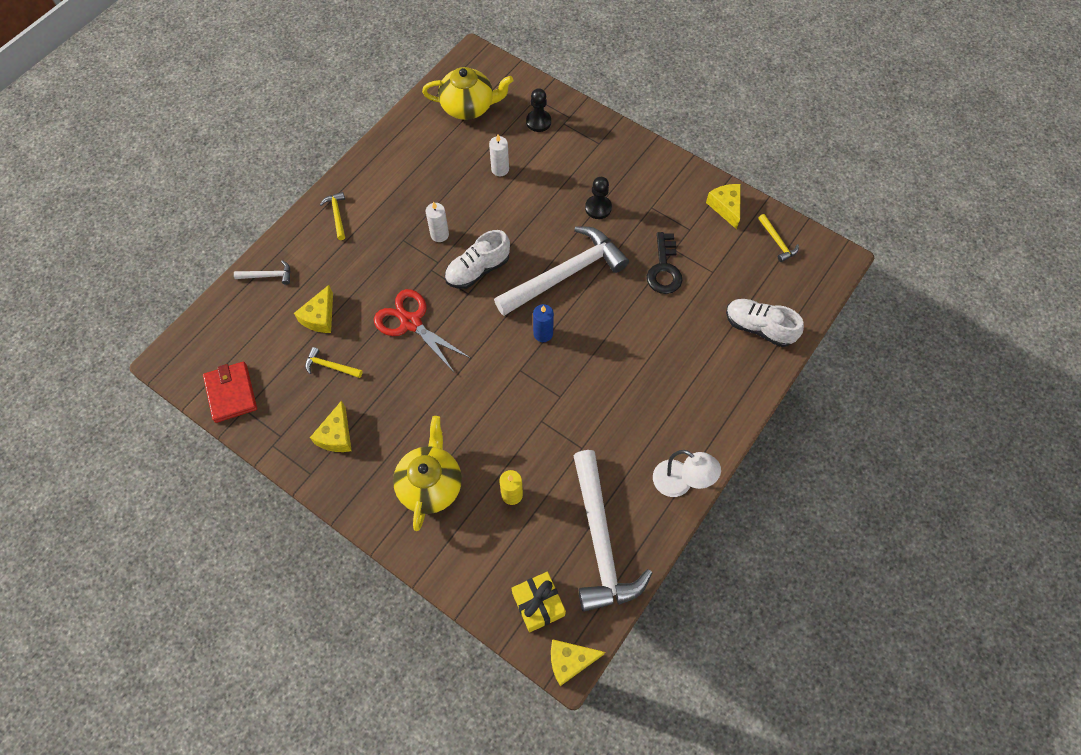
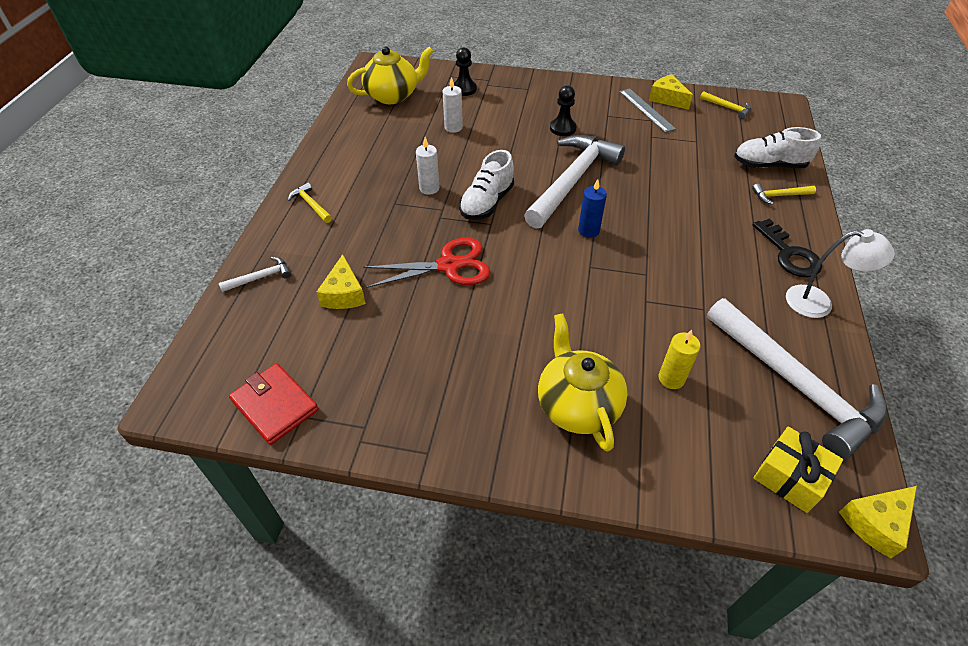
camera: 25 degrees left, 15 degrees down
yellow hammer [305,347,363,378] -> yellow hammer moved to [752,184,816,205]
yellow cheese [310,400,352,452] -> none
red scissors [374,289,470,372] -> red scissors turned 150 degrees clockwise [363,237,490,288]
black key [647,232,682,294] -> black key moved to [753,219,822,277]
none -> grey ruler [619,88,676,133]

